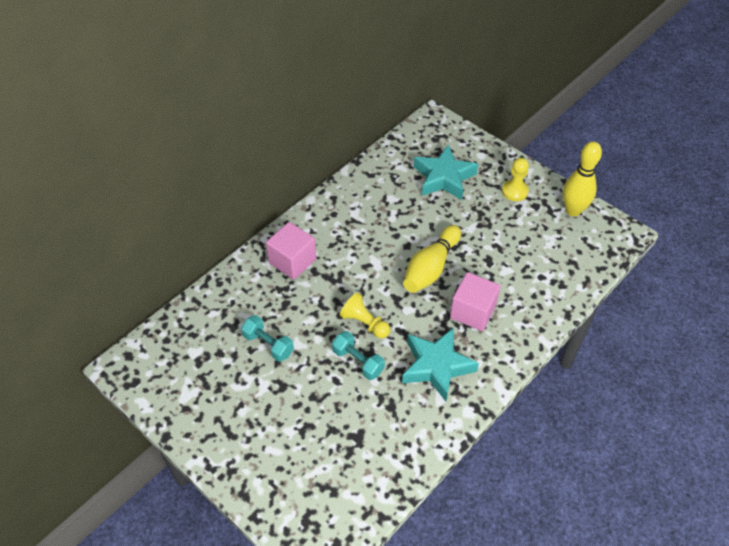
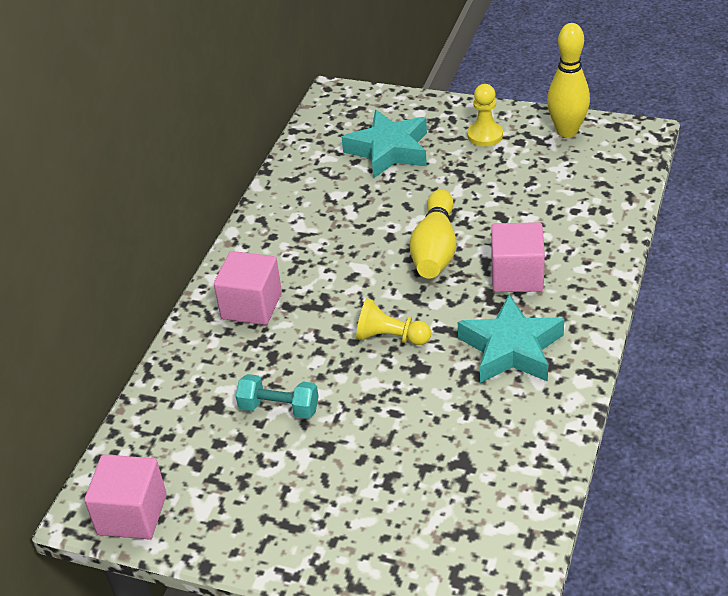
camera: 20 degrees left, 10 degrees down
turquoise dumbbell [332,331,385,380] -> none
none -> pink cube [84,454,167,539]

